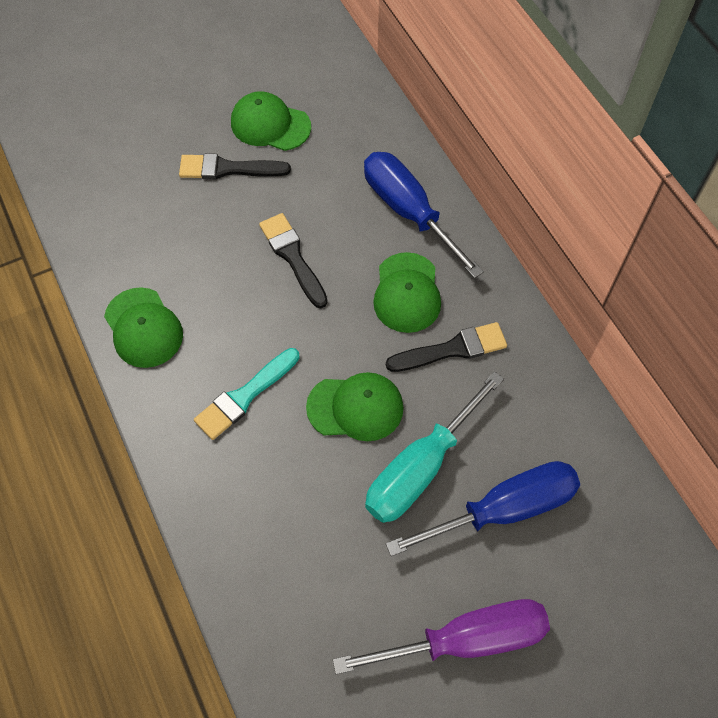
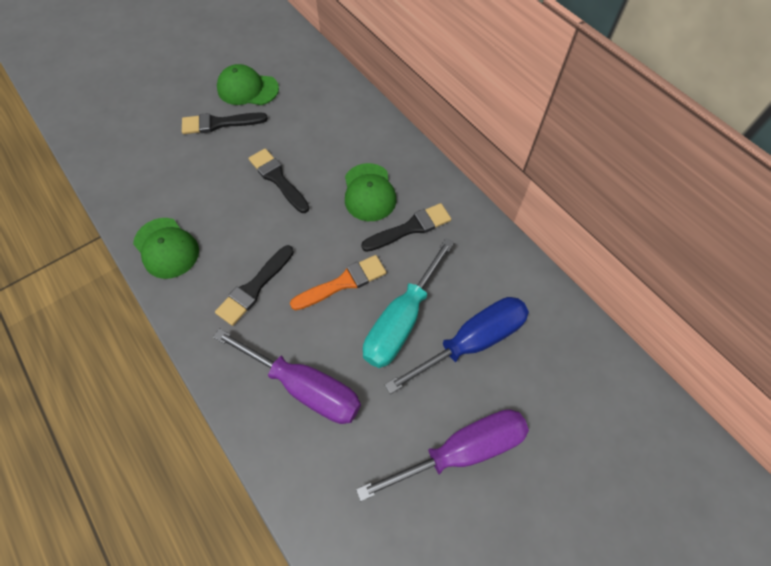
camera: 10 degrees left, 0 degrees up
turquoise brush [194,348,300,440] -> black brush [215,245,294,326]
green cap [306,372,404,441] -> orange brush [290,255,386,310]
blue screwdriver [364,152,484,278] -> none
none -> purple screwdriver [213,328,361,424]

